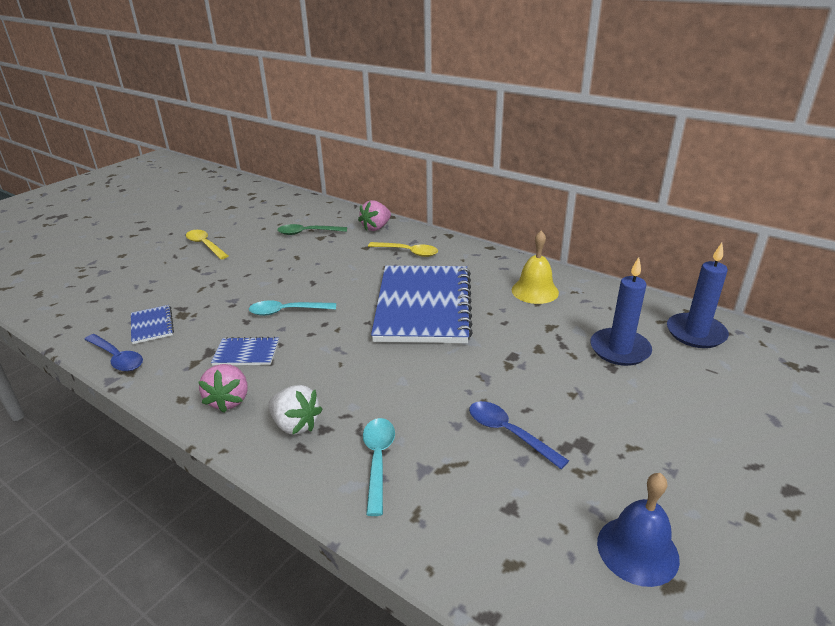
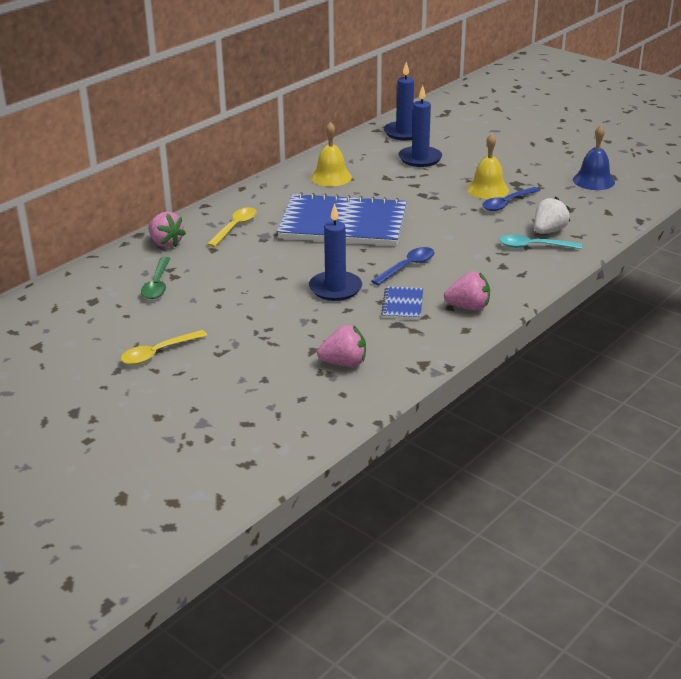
camera: 85 degrees left, 0 degrees up
blue spoon [84,334,143,371] -> blue spoon moved to [371,247,435,285]
blue notebook [131,305,174,344] -> pink strawberry [317,325,366,367]
turquoise spoon [249,300,336,316] -> blue candle [309,203,362,301]
white strawberry [268,385,323,435] -> white strawberry moved to [534,197,570,234]
none -> yellow bell [467,134,509,199]

